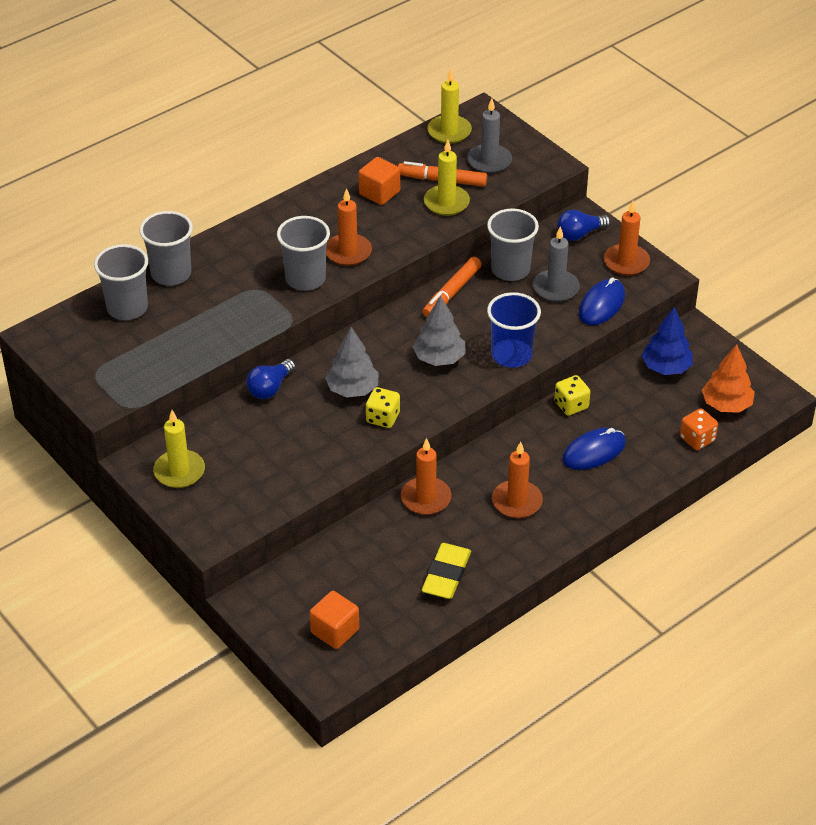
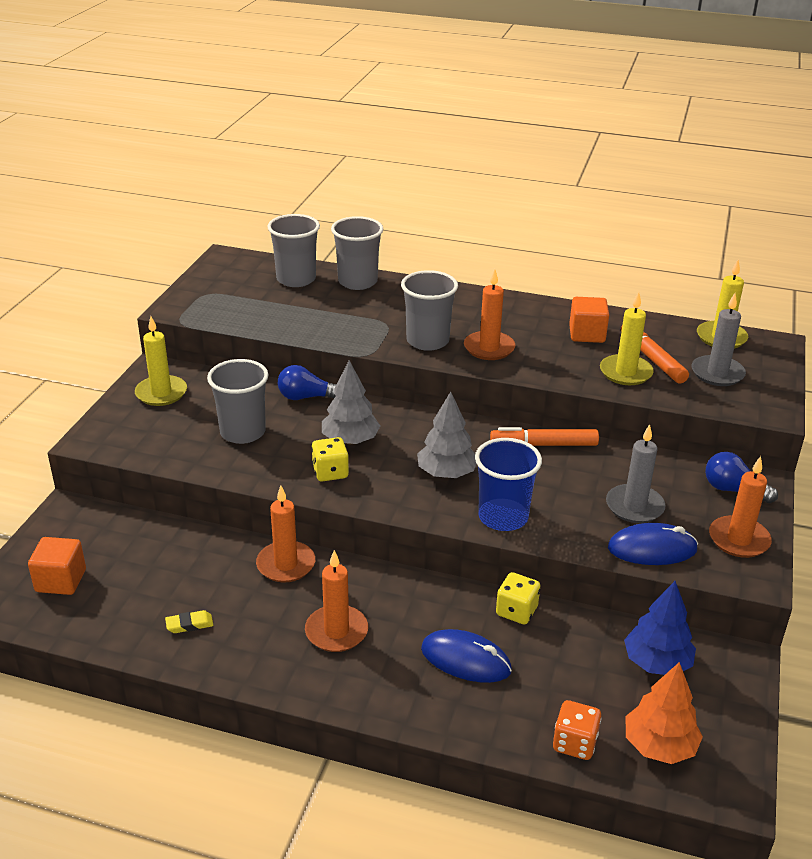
camera: 55 degrees right, 10 degrees down
yellow eraser [422,543,471,599] -> yellow eraser [165,610,213,633], size x0.50
grey cup [487,208,539,281] -> grey cup moved to [207,359,269,444]

